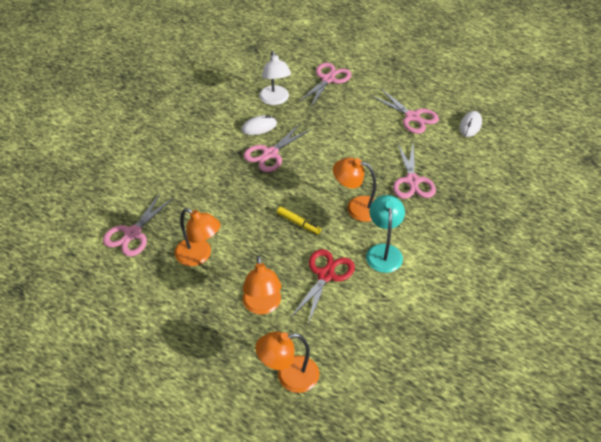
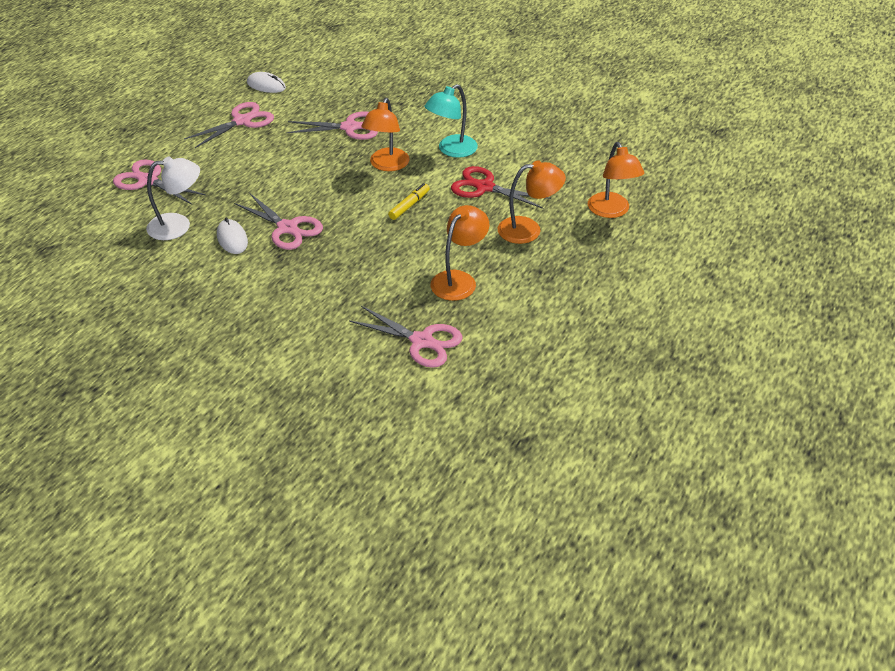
camera: 90 degrees left, 5 degrees down
turquoise lamp [366,195,405,273] -> turquoise lamp turned 45 degrees counterclockwise [425,84,478,158]

